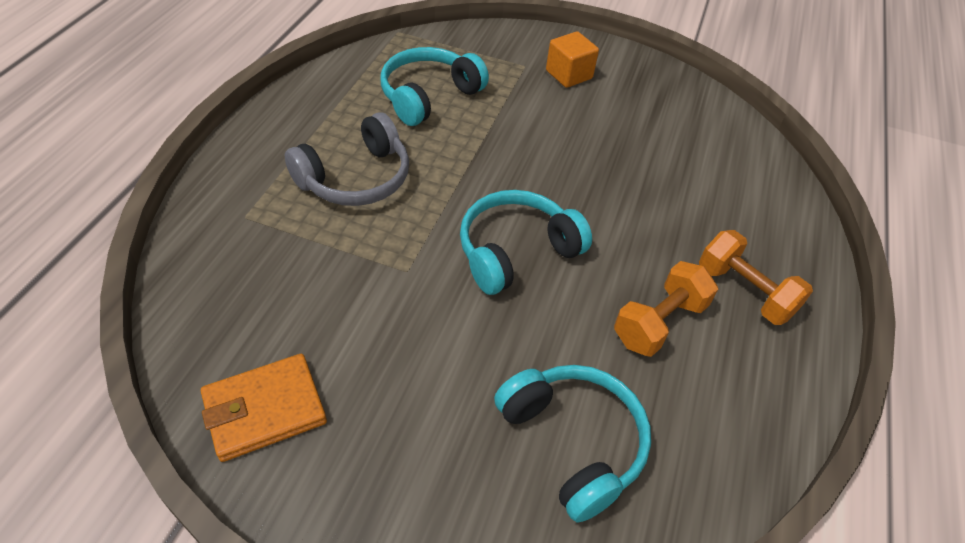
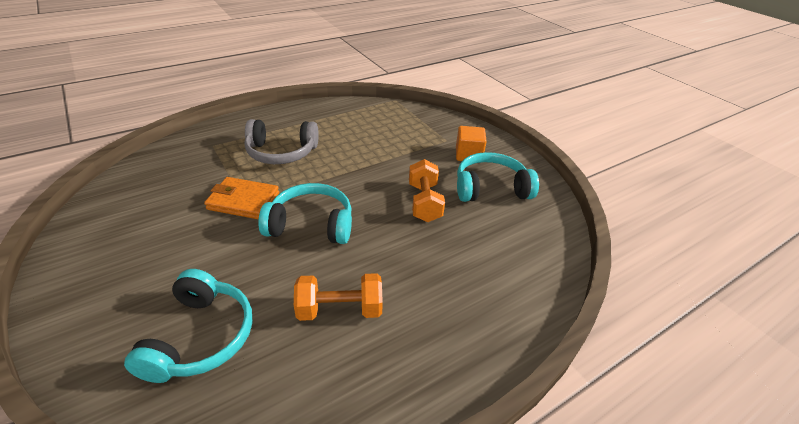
camera: 40 degrees right, 10 degrees down
orange wallet [201,354,327,462] -> orange wallet moved to [204,177,279,220]
turquoise headphones [380,47,489,126] -> turquoise headphones moved to [457,152,539,202]
orange dumbbell [699,230,813,325] -> orange dumbbell moved to [409,159,445,222]

